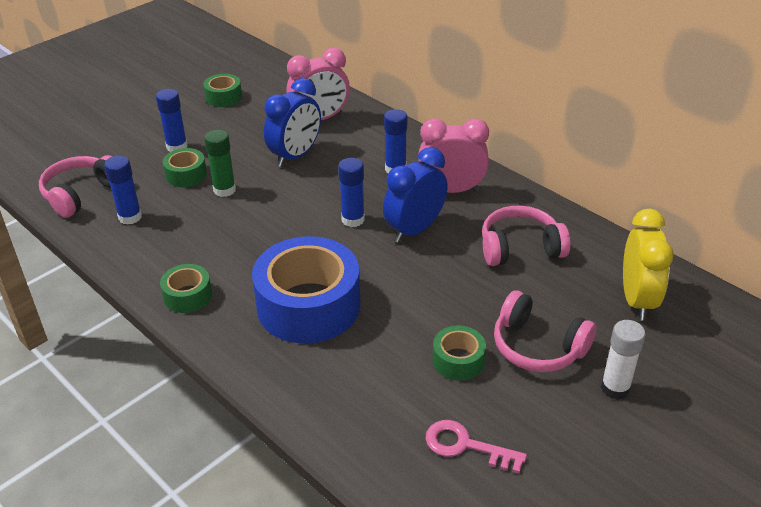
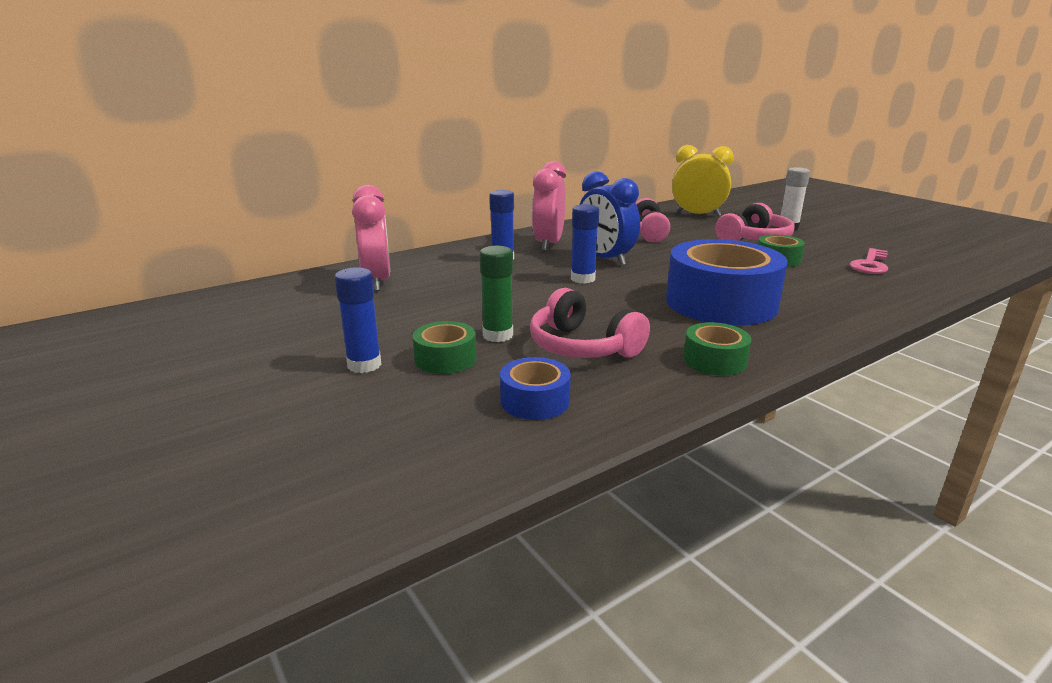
camera: 80 degrees left, 15 degrees down
pink headphones [39,155,113,218] -> pink headphones moved to [530,288,650,358]
blue glue stick [104,155,142,225] -> blue tape [500,357,571,420]
green tape [203,74,242,107] -> none
blue clock [264,78,321,167] -> none

